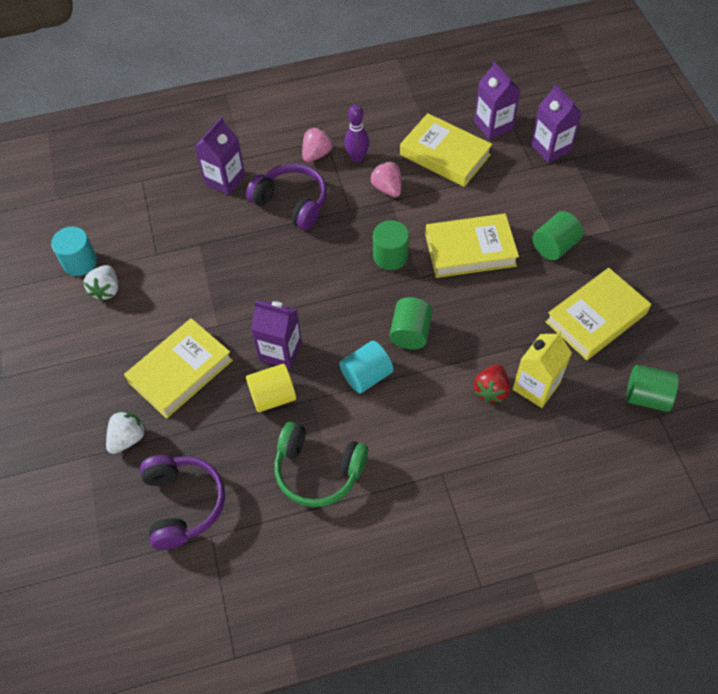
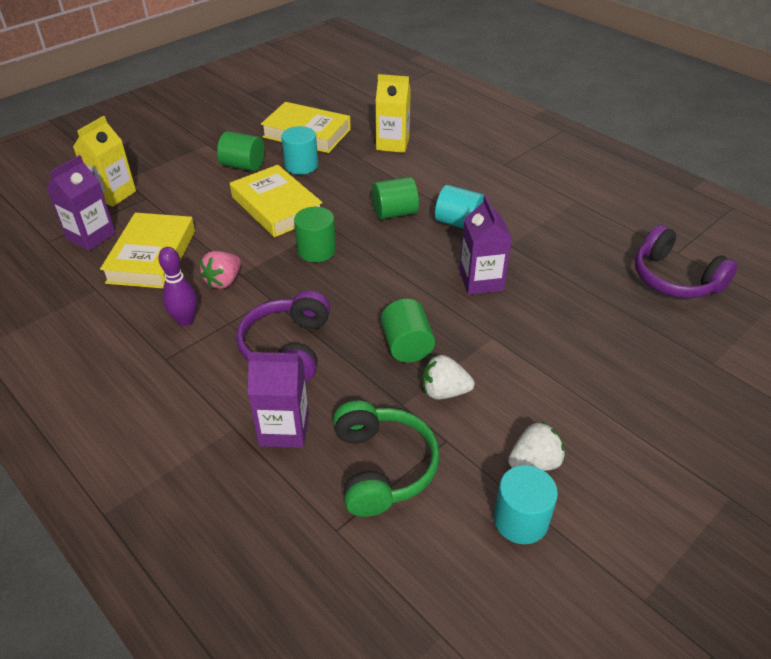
camera: 120 degrees left, 15 degrees down
white strawberry [106,411,146,454] -> white strawberry moved to [423,355,475,400]
yellow book [124,318,233,419] -> none
purple headphones [140,455,225,550] -> purple headphones turned 90 degrees counterclockwise [635,225,738,298]
yellow cylinder [246,364,296,413] -> none
green headphones [274,422,368,507] -> green headphones moved to [333,401,440,517]
pink strawberry [302,128,333,162] -> none
red strawberry [474,364,510,403] -> none
purple carton [531,84,582,163] -> yellow carton [73,116,136,207]
green cylinder [626,365,679,412] -> green cylinder moved to [381,299,435,363]
none -> turquoise cylinder [281,126,318,175]

